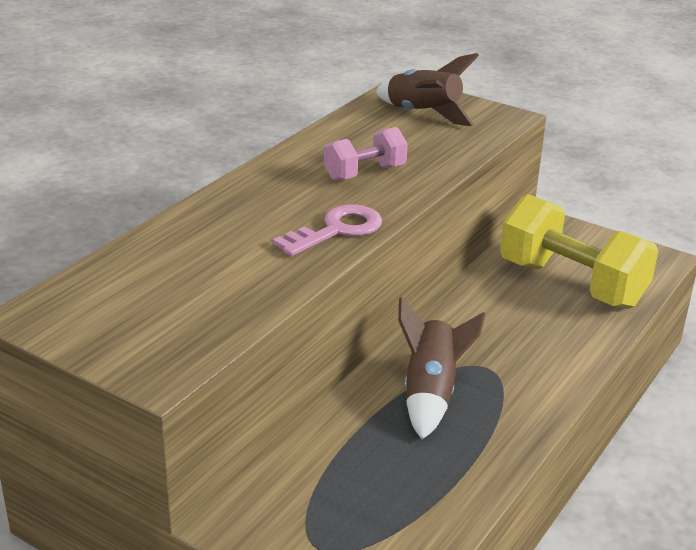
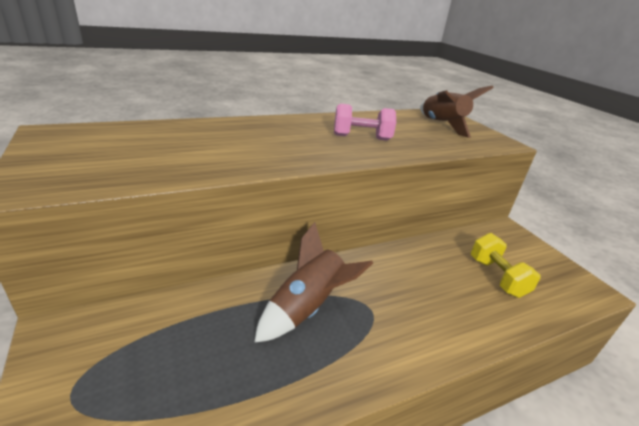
camera: 30 degrees right, 0 degrees up
pink key [272,204,382,256] -> none
yellow dumbbell [500,194,658,309] -> yellow dumbbell [471,233,541,298], size x0.53

